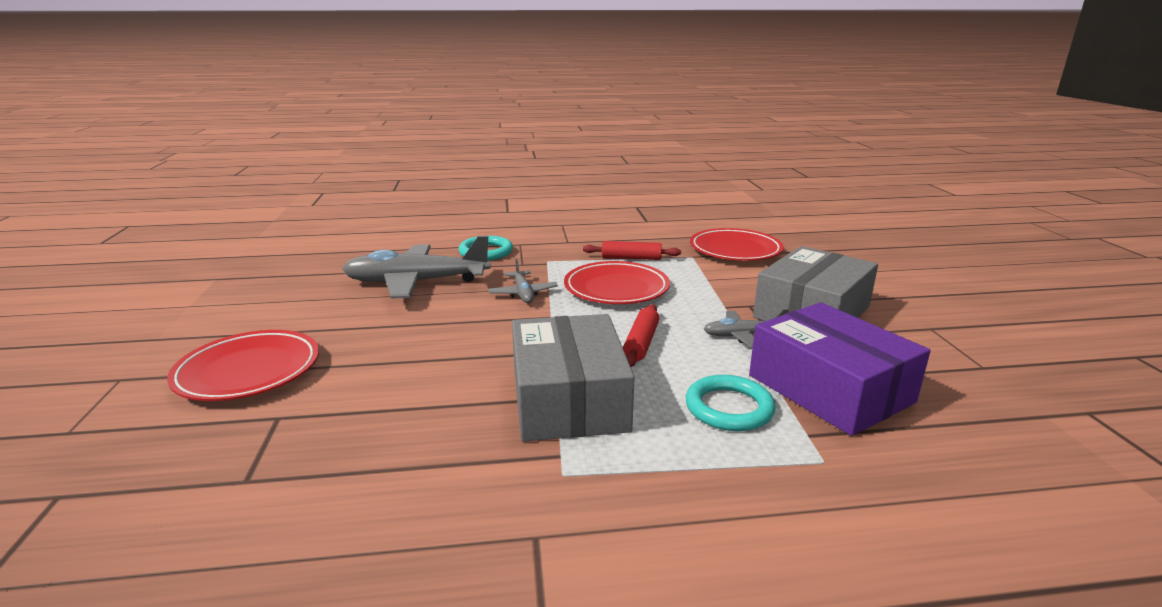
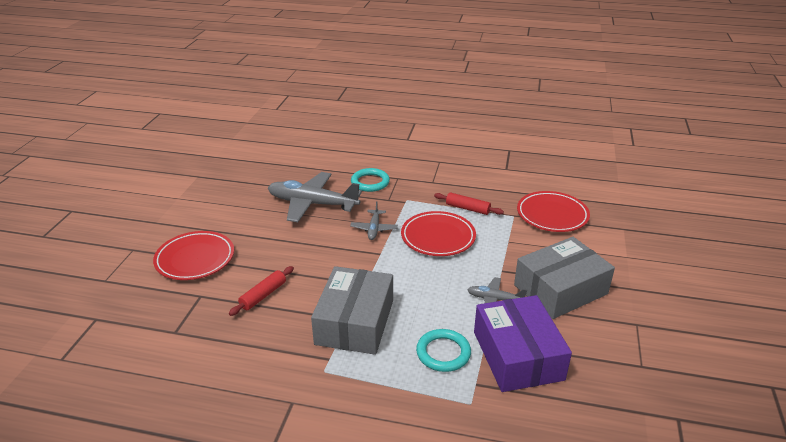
camera: 20 degrees right, 10 degrees up
red rolling pin [623,304,659,367] -> red rolling pin moved to [229,266,294,316]

